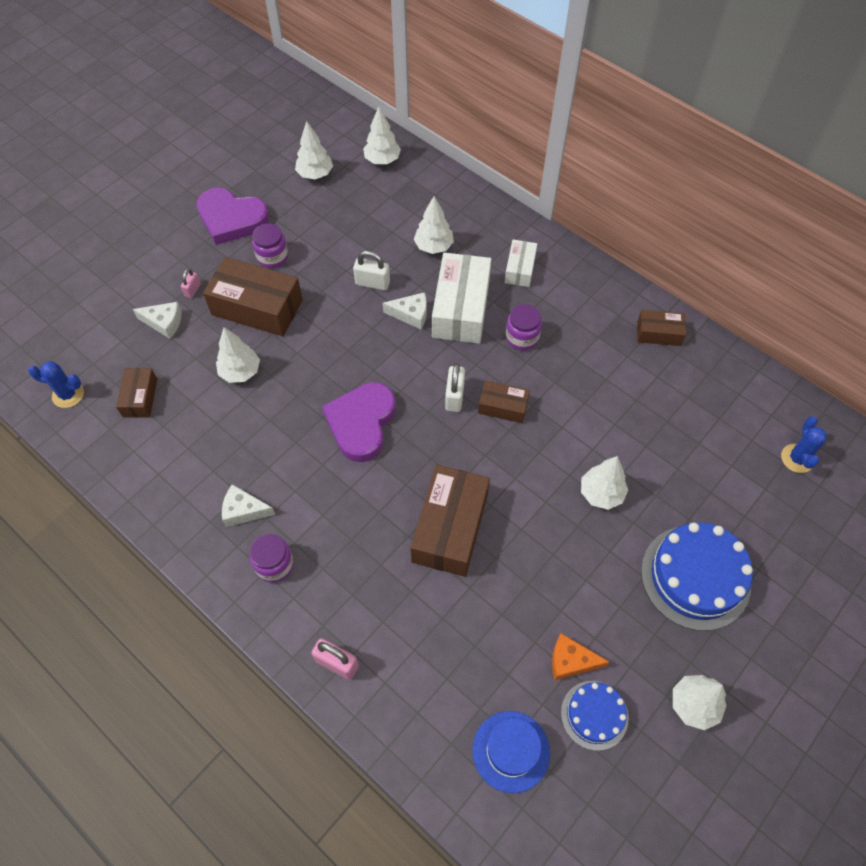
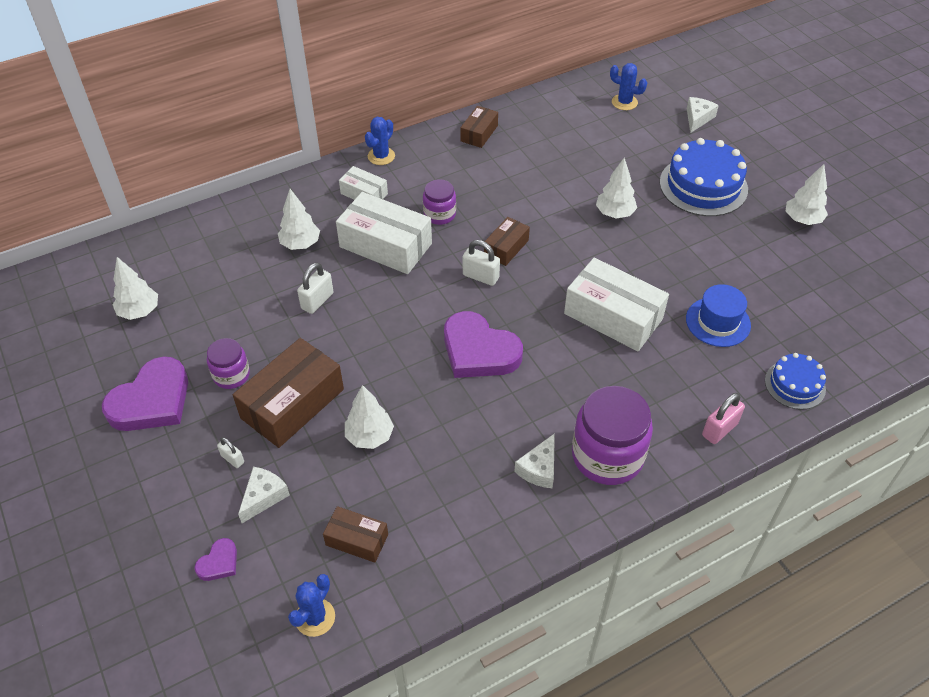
camera: 70 degrees left, 10 degrees down
pink padlock [181,269,201,298] -> white padlock [217,437,244,468]
purple jar [249,534,294,583] -> purple jar [572,386,653,485], size x1.82
white tree [363,107,401,164] -> none
white cheese [382,292,427,329] -> white cheese moved to [686,97,719,133]
brown box [410,465,490,577] -> white box [564,258,669,351]
blue hat [472,711,550,793] -> blue hat moved to [686,284,751,347]
orange cheese [552,633,609,680] -> none
blue cake [561,681,629,751] -> blue cake moved to [765,353,826,410]
none -> purple heart [195,538,237,581]
none -> blue cactus [365,117,395,165]

